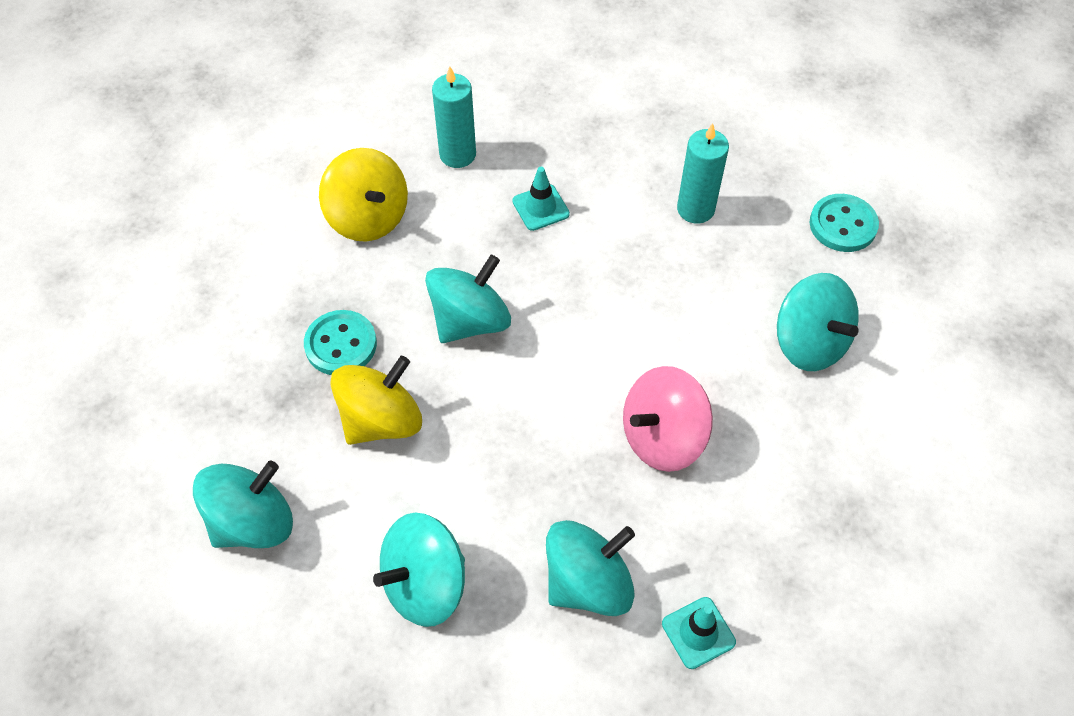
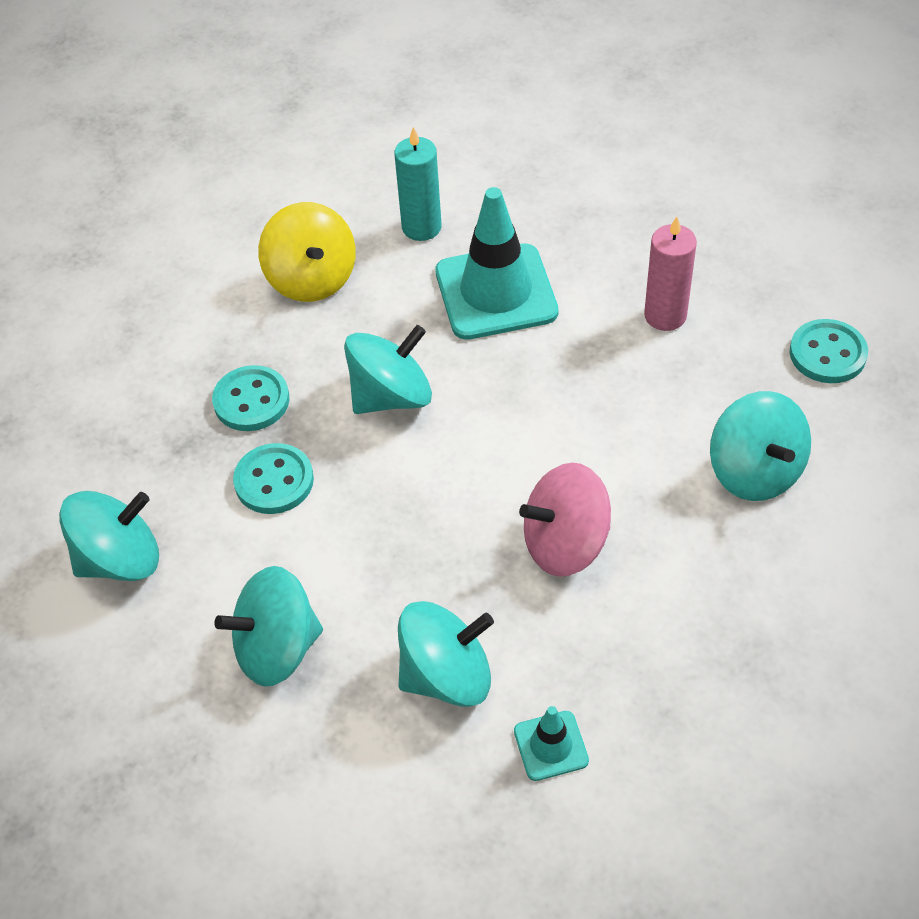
camera: 15 degrees right, 5 degrees down
yellow spinning top [330,356,422,445] -> turquoise button [233,443,314,514]
turquoise traffic cone [512,167,570,231] -> turquoise traffic cone [435,187,559,340], size x2.11
turquoise candle [677,123,729,224] -> pink candle [644,216,697,331]

